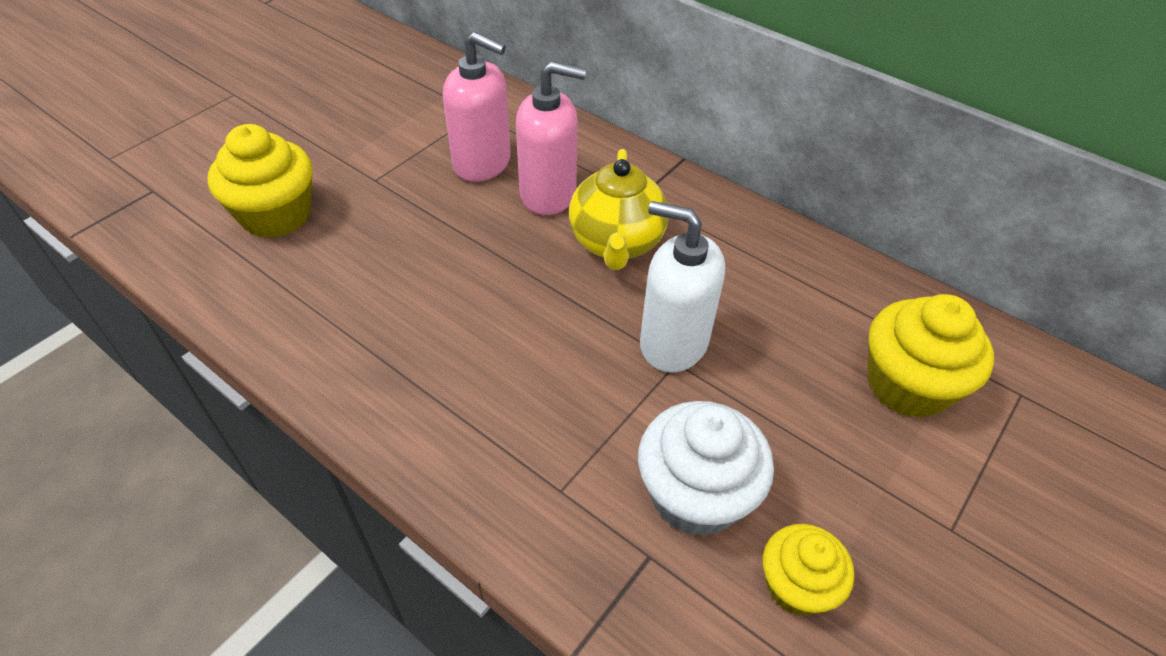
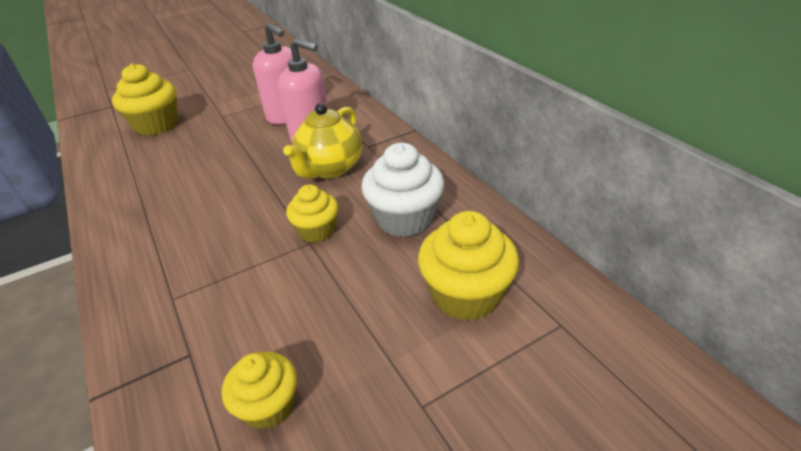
camera: 25 degrees right, 10 degrees down
white cupcake [638,401,774,537] -> white cupcake moved to [361,143,445,237]
white soap dispenser [640,201,725,373] -> yellow cupcake [286,184,338,243]

